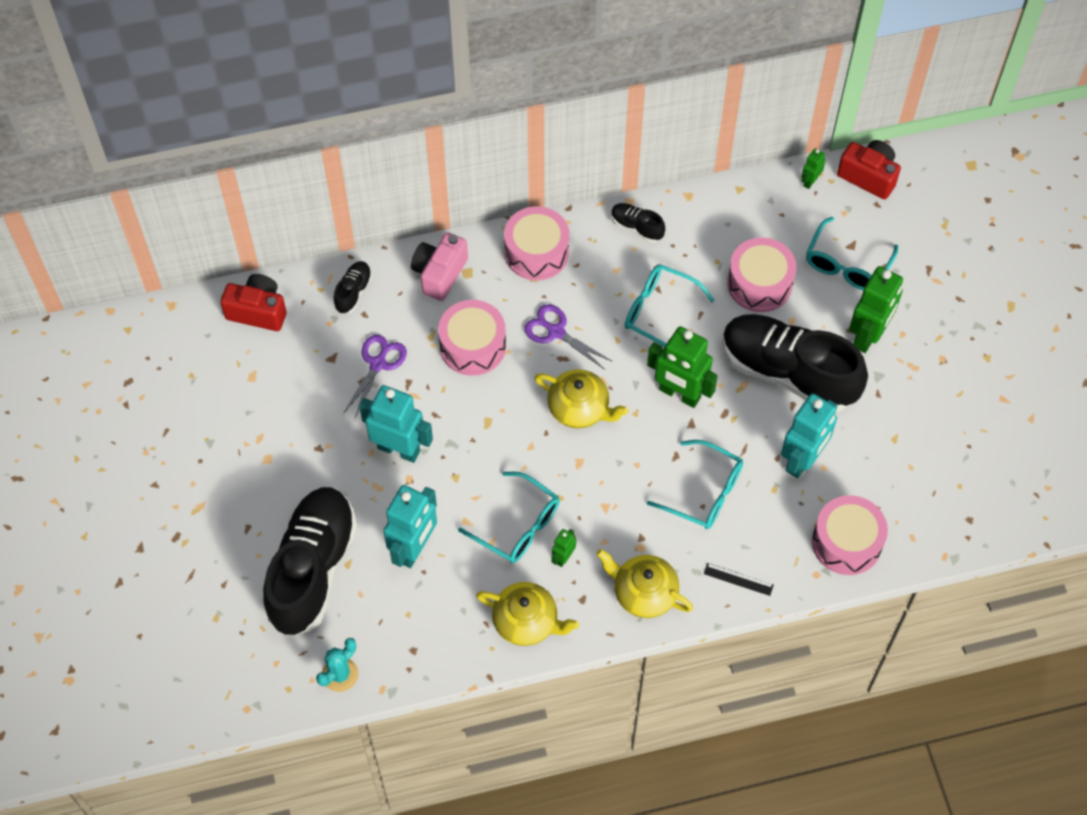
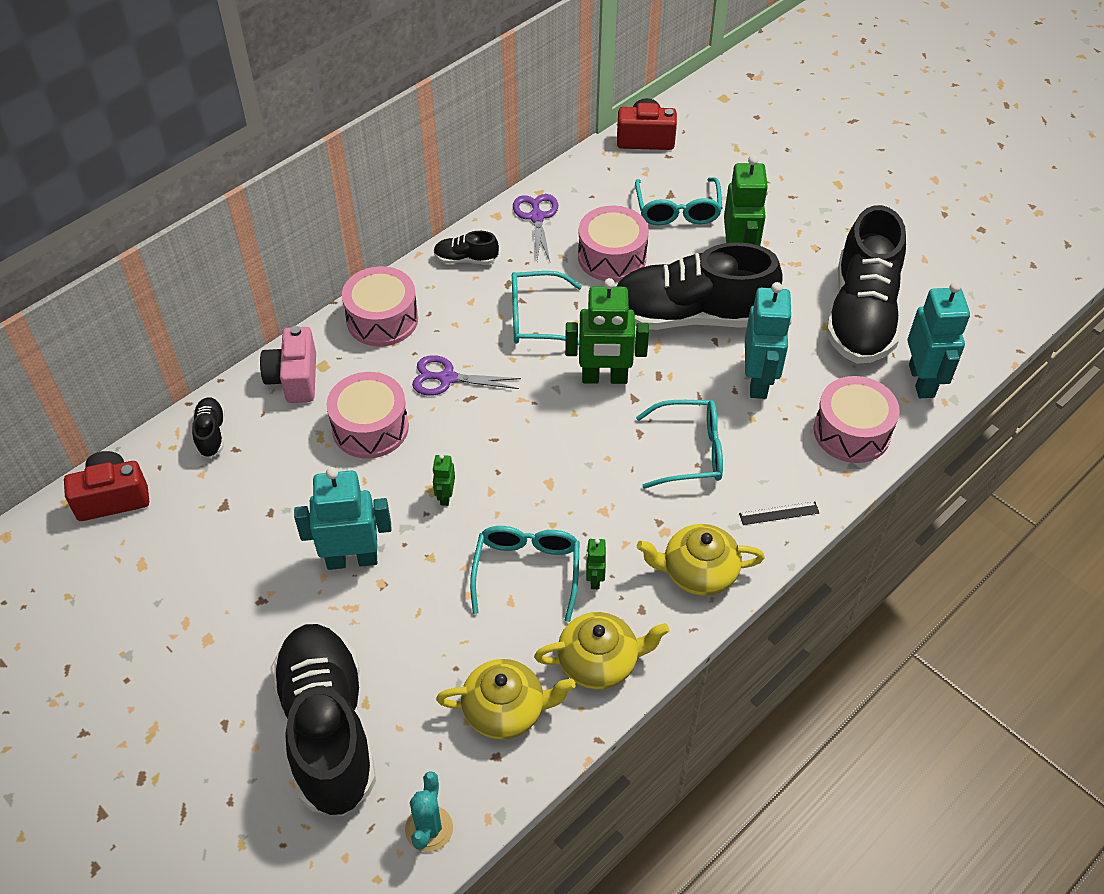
camera: 30 degrees left, 10 degrees down
purple scissors [343,335,407,420] -> purple scissors moved to [513,194,558,261]
turquoise robot [384,485,437,568] -> turquoise robot moved to [907,282,970,398]
turquoise glasses [458,472,560,563] -> turquoise glasses turned 90 degrees counterclockwise [470,526,579,622]
yellow teapot [534,369,629,428] -> yellow teapot moved to [436,659,575,739]
green robot [802,148,826,189] -> green robot moved to [432,454,455,506]
none -> black shoe [826,205,906,364]

